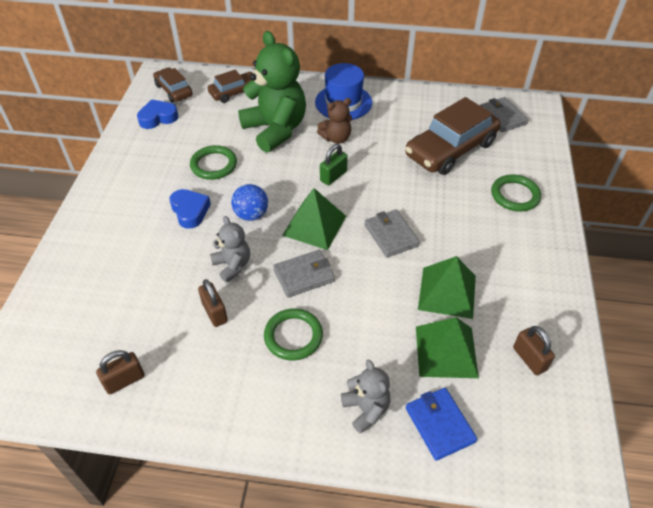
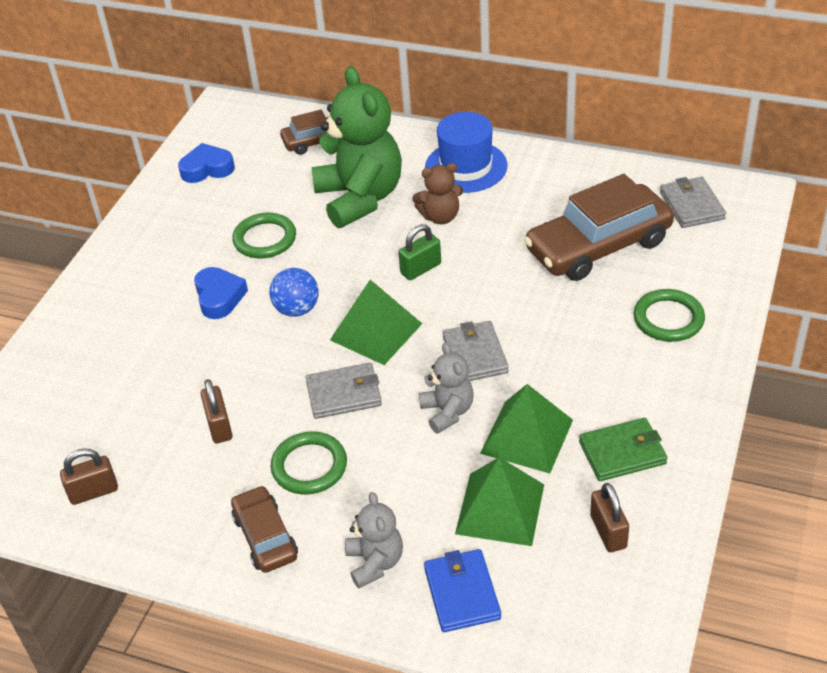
camera: 15 degrees right, 5 degrees down
brown car [153,67,193,102] -> brown car moved to [231,485,298,573]
grey teddy bear [210,216,250,282] -> grey teddy bear moved to [419,343,474,434]
none -> green wallet [579,418,667,481]

